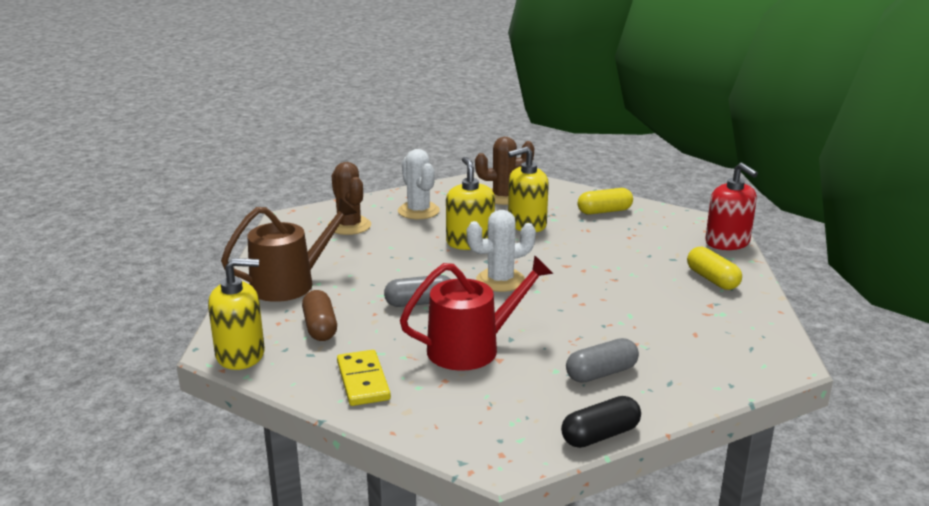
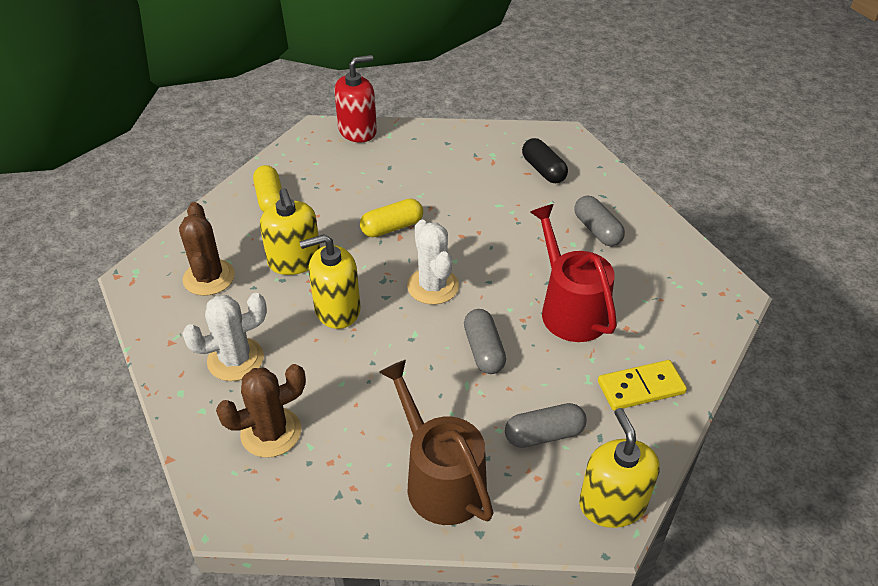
camera: 90 degrees left, 20 degrees up
brown capsule [302,290,337,341] -> grey capsule [505,403,587,448]
black capsule [561,396,641,448] -> black capsule moved to [522,138,568,183]
yellow capsule [687,247,742,290] -> yellow capsule moved to [360,198,423,237]

